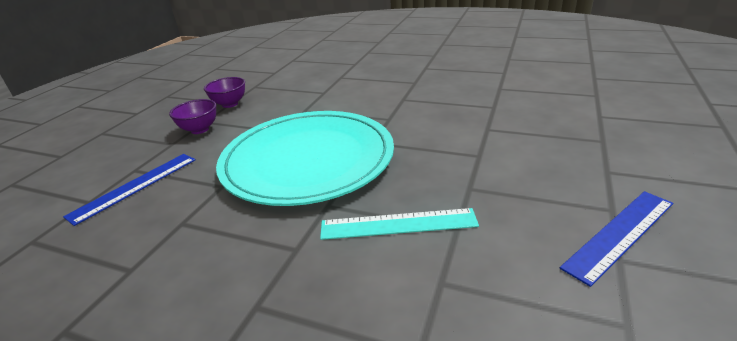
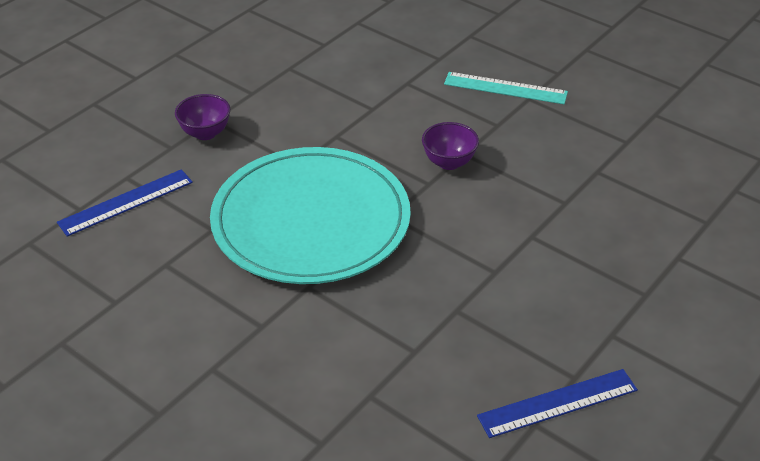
camera: 15 degrees right, 10 degrees up
purple bowl [204,77,245,108] -> purple bowl moved to [422,122,479,170]
turquoise ruler [320,208,479,240] -> turquoise ruler moved to [444,72,568,104]

